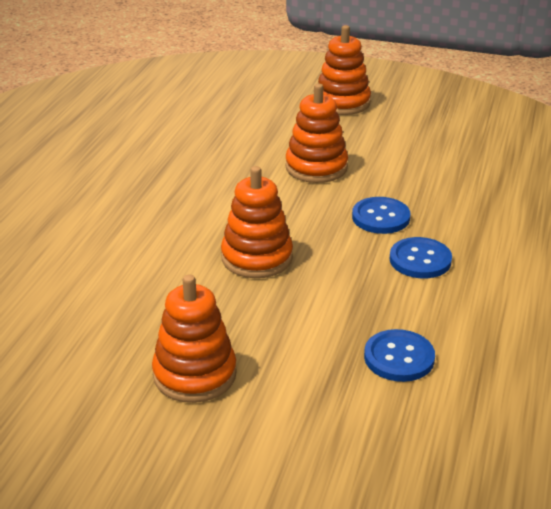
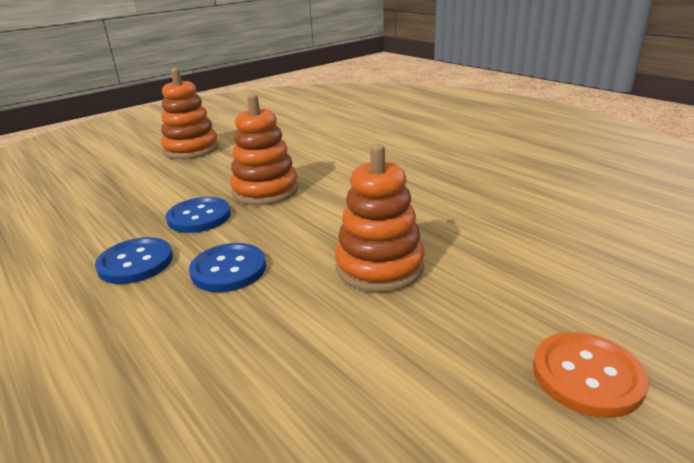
camera: 125 degrees right, 5 degrees down
orange stacking toy [318,25,371,115] -> orange button [533,332,648,418]
blue button [364,329,435,382] -> blue button moved to [166,197,231,233]

